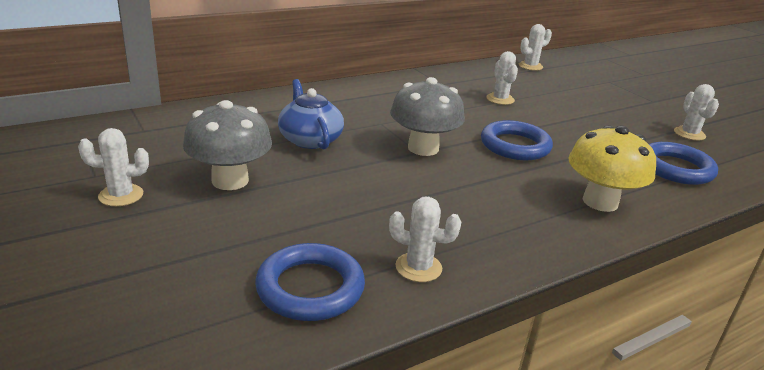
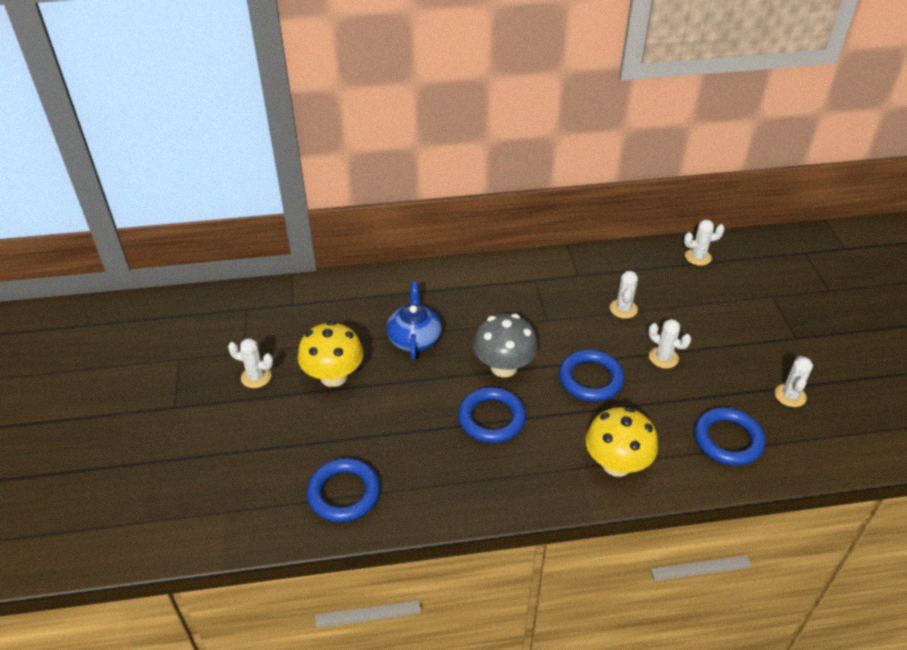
camera: 25 degrees right, 15 degrees up
grey mushroom [183,100,272,190] -> yellow mushroom [298,321,364,387]
white cactus [389,197,461,282] -> white cactus moved to [648,319,691,369]
none -> blue ring [458,387,526,443]

